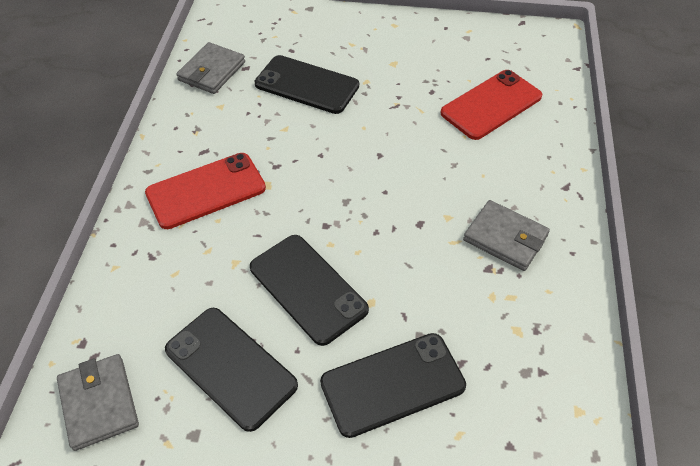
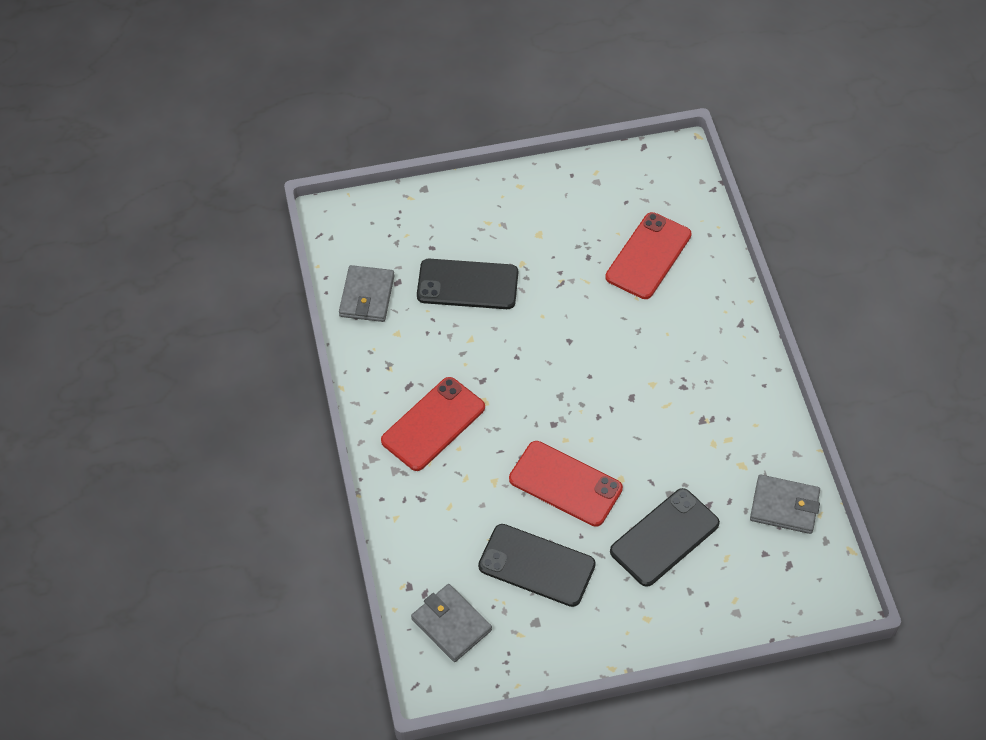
camera: 20 degrees left, 5 degrees up
black phone [250,235,369,346] -> red phone [509,441,623,527]
grey wallet [463,200,550,271] -> grey wallet moved to [750,475,820,534]

